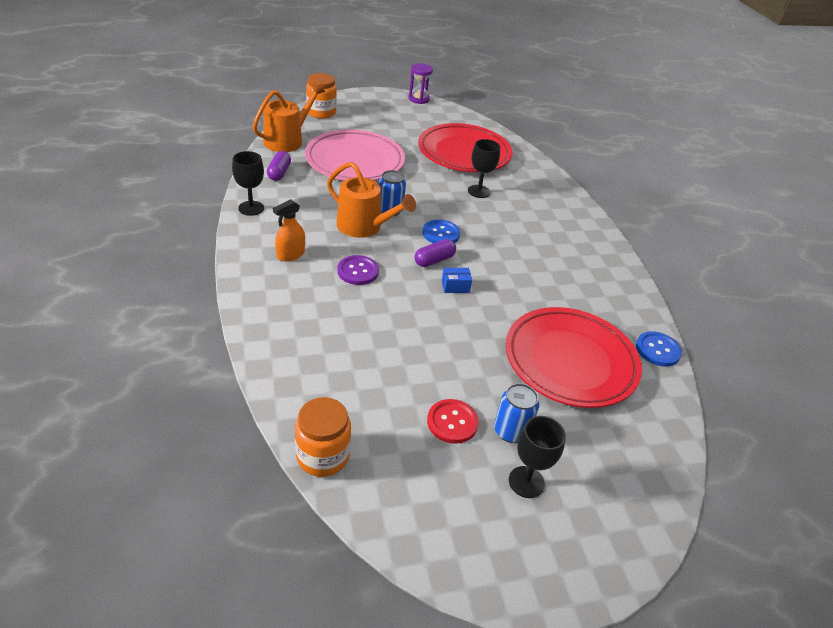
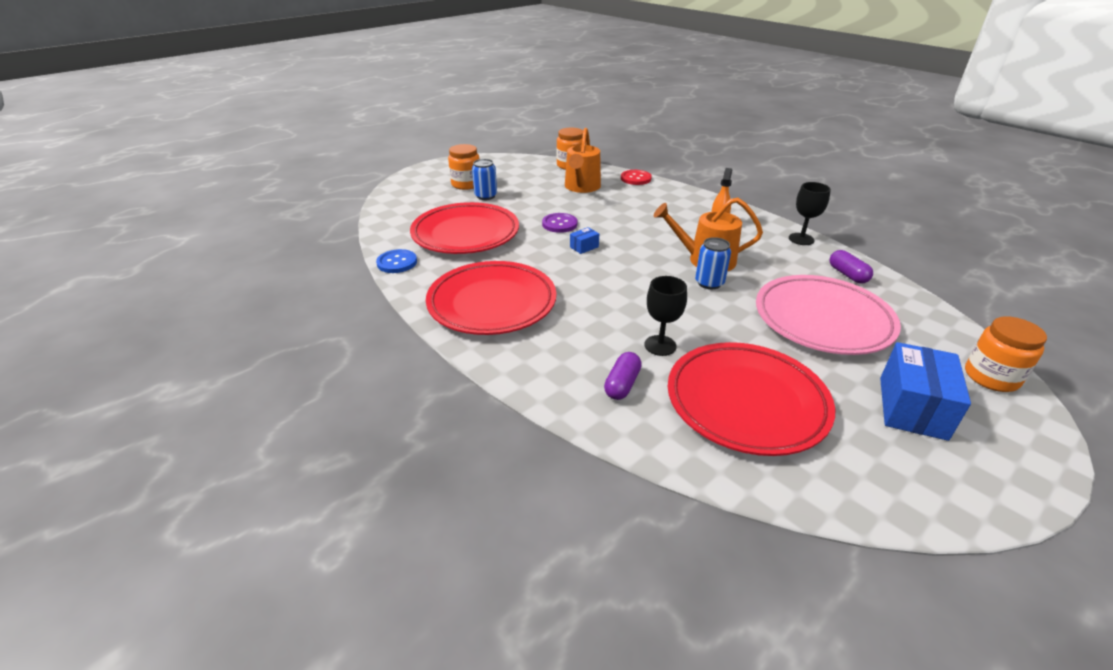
camera: 155 degrees right, 5 degrees down
orange watering can [252,82,325,152] -> orange watering can moved to [565,128,601,193]
purple button [337,255,379,285] -> purple button moved to [542,213,577,233]
purple hourglass [408,63,433,104] -> none
purple capsule [414,239,456,267] -> purple capsule moved to [604,352,642,400]
blue button [422,219,461,243] -> none
red button [427,399,479,444] -> red button moved to [621,170,652,185]
black goblet [509,416,566,498] -> orange jar [448,144,479,190]
none -> red plate [426,261,556,335]
none -> blue box [880,342,971,441]

